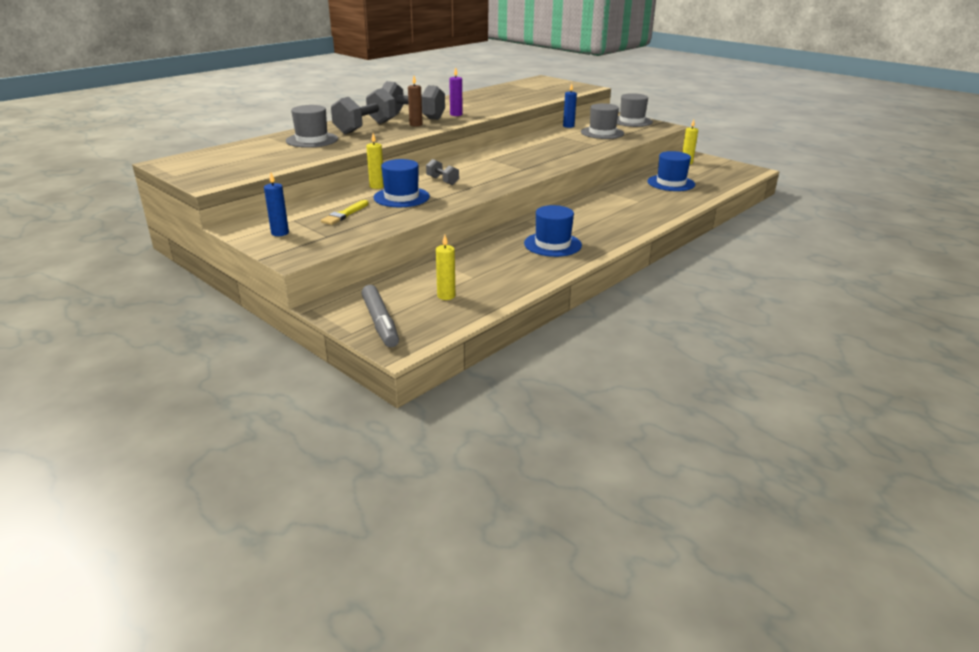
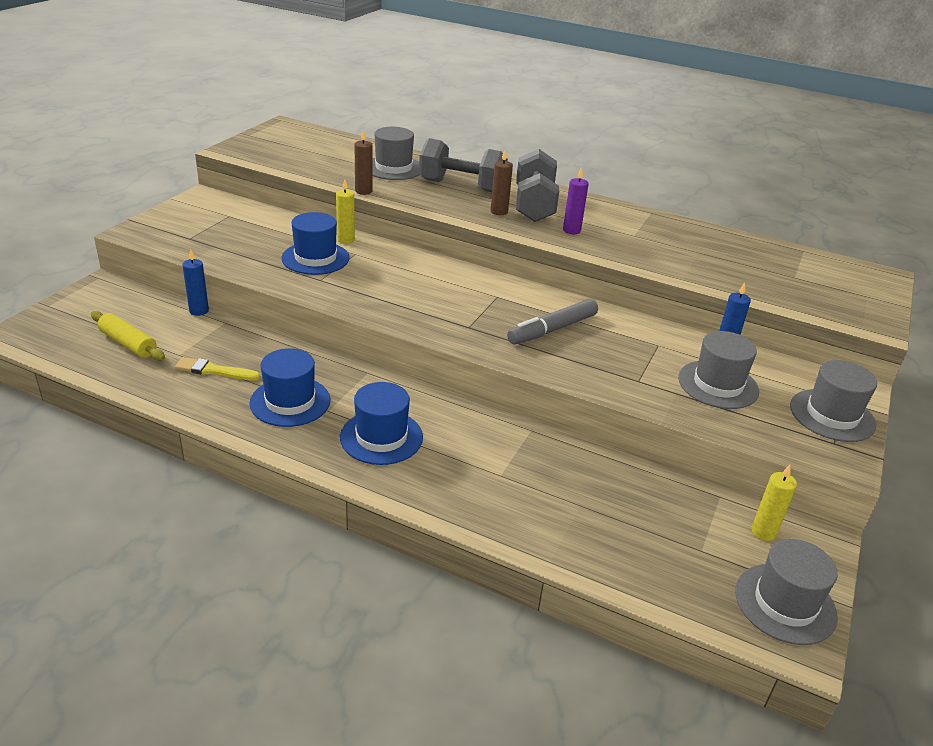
camera: 70 degrees right, 5 degrees up
blue candle [264,173,289,236] -> blue candle moved to [182,249,209,316]
yellow brush [321,200,369,225] -> yellow brush moved to [175,357,260,380]
grey marker [361,285,399,347] -> grey marker moved to [507,299,598,345]
grey dumbbell [426,159,459,185] -> none
yellow candle [436,235,455,300] -> yellow rolling pin [91,311,165,361]
blue hat [647,151,695,191] -> blue hat moved to [340,382,423,465]
none -> brown candle [355,129,373,195]
none -> grey hat [735,539,838,645]

